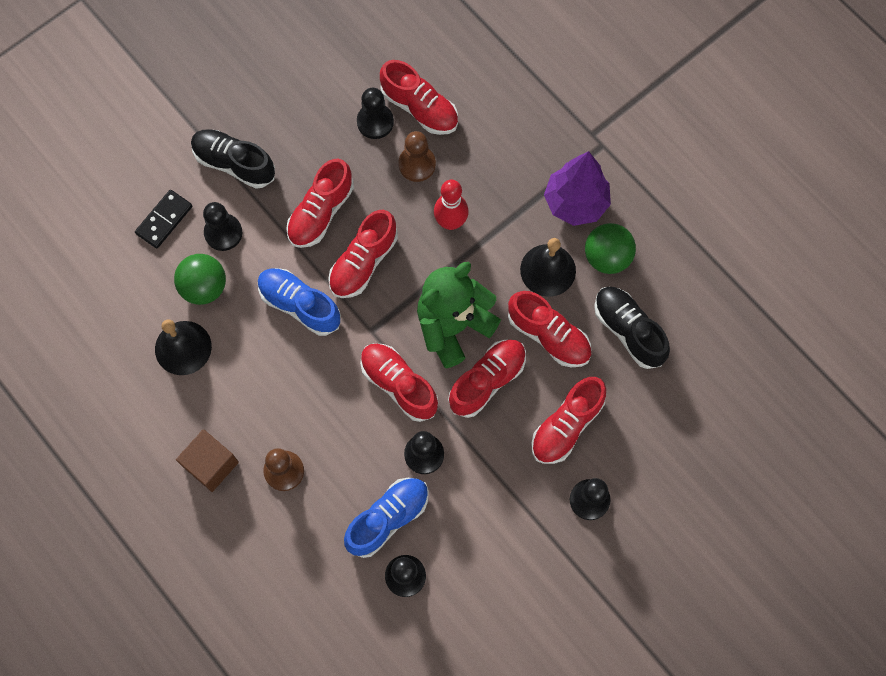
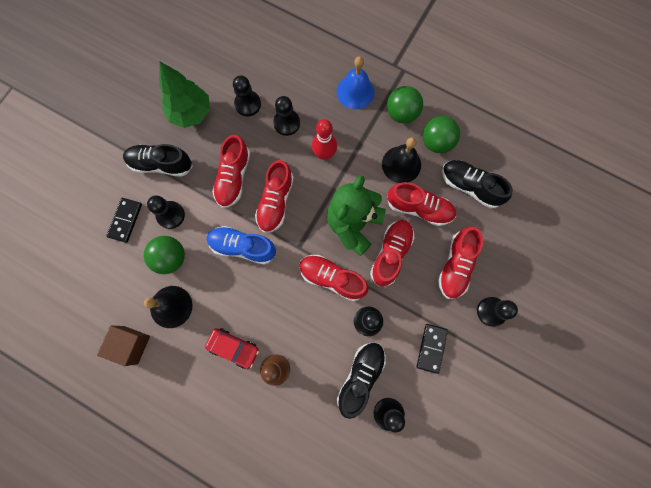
camera: 20 degrees left, 5 degrees up
brown cube [176,429,239,492] -> brown cube moved to [97,326,150,366]
blue shoe [344,478,429,558] -> black shoe [337,342,386,419]
red shoe [380,60,458,135] -> none
brown pawn [398,131,436,182] -> black pawn [273,96,300,136]
purple tree [544,151,611,226] -> green ball [387,86,423,124]
none -> green tree [159,61,210,128]
none -> red car [205,328,259,369]
none -> blue bell [337,56,375,109]
none -> black domino [417,324,448,374]

